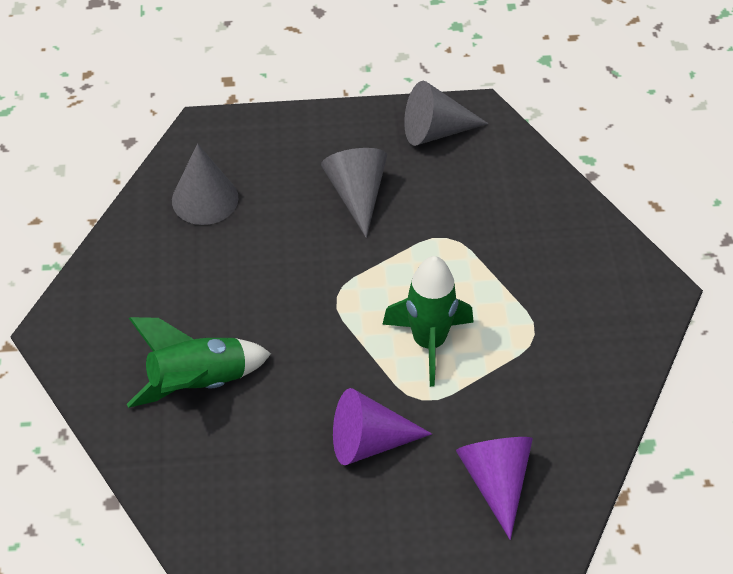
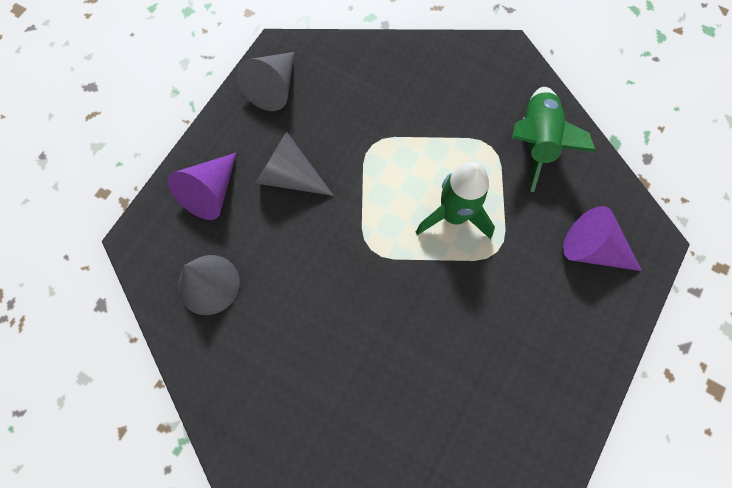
camera: 55 degrees left, 20 degrees up
green rocket [127,317,271,408] -> green rocket moved to [512,87,596,192]
purple cone [333,388,432,465] -> purple cone moved to [168,153,237,220]

